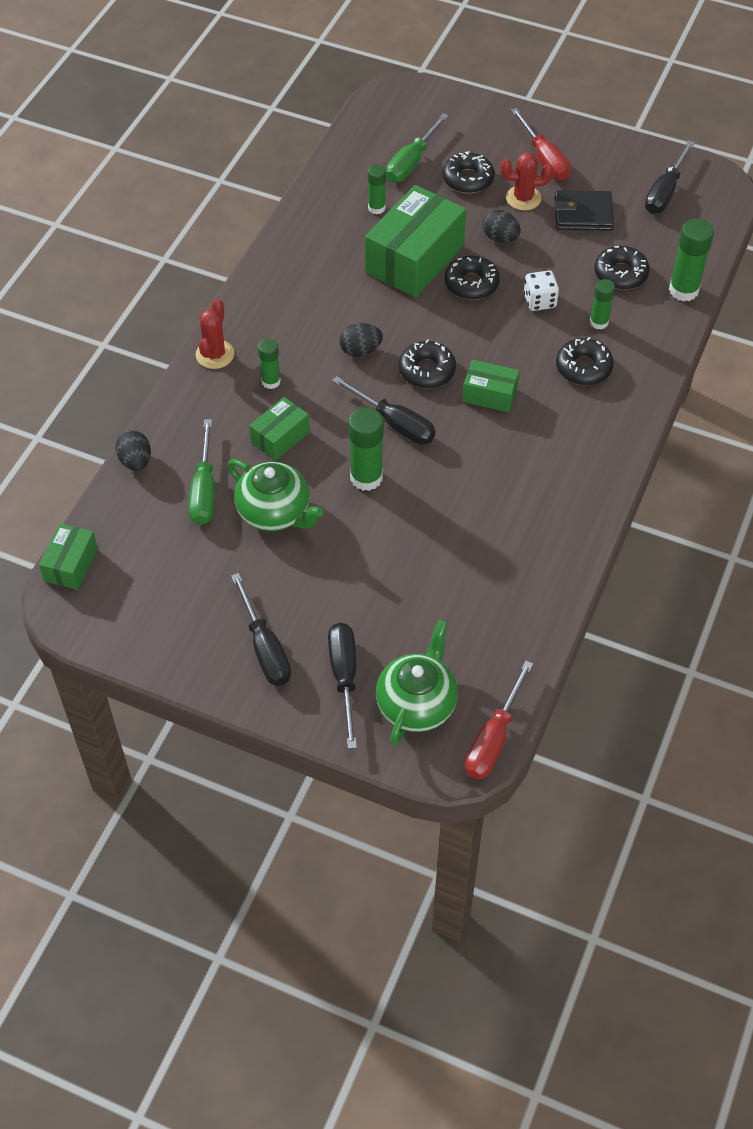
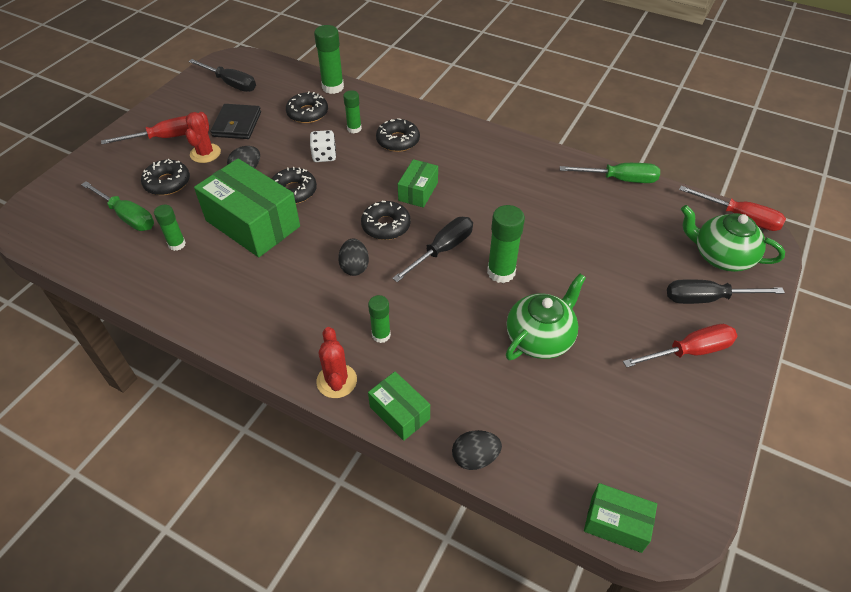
camera: 85 degrees left, 5 degrees down
green screwdriver [189,419,215,525] -> green screwdriver moved to [560,163,660,183]
red cactus [196,299,234,369] -> red cactus turned 60 degrees clockwise [316,327,357,398]
black screwdriver [231,573,291,686] -> red screwdriver [623,324,737,368]
green box [249,397,310,461] -> green box moved to [368,371,430,441]

